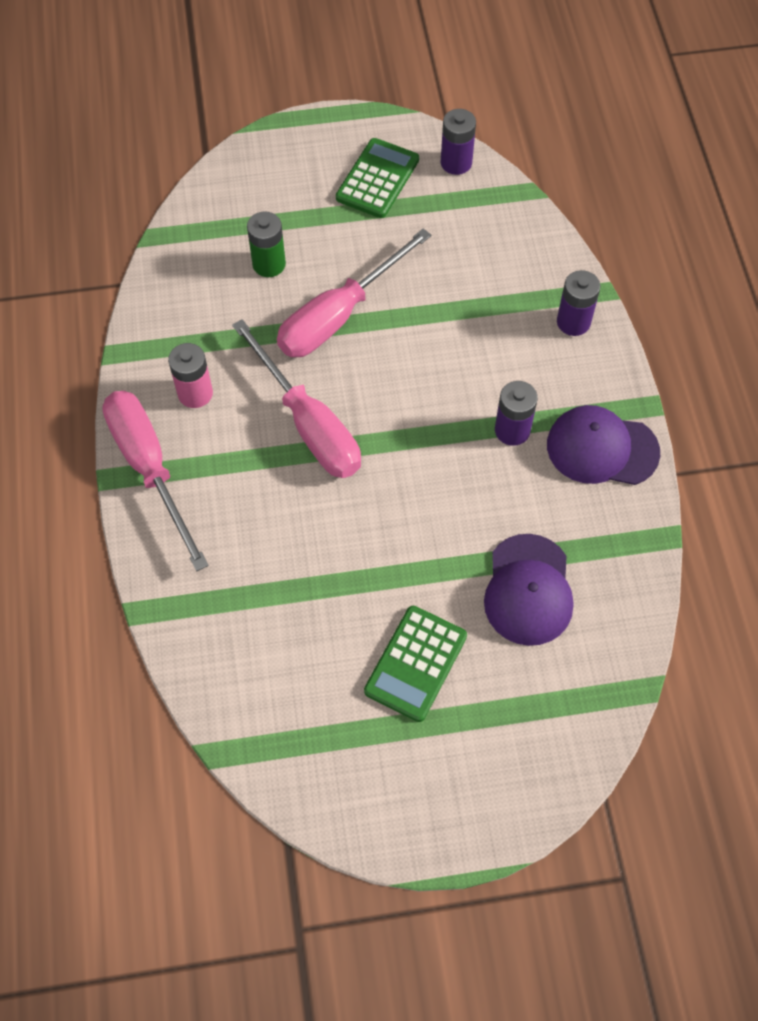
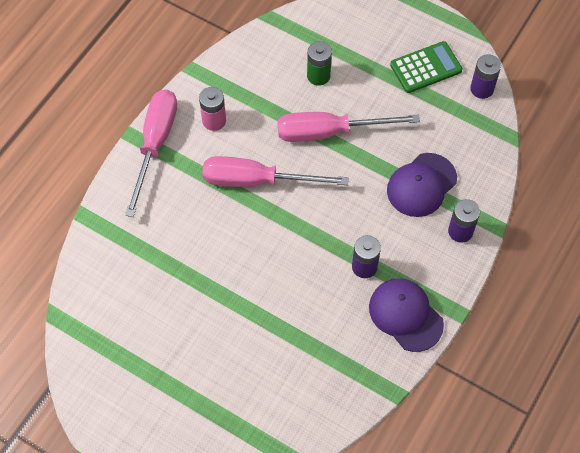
camera: 40 degrees right, 0 degrees up
pink screwdriver [232,319,361,478] -> pink screwdriver turned 90 degrees clockwise [202,156,349,187]
green calculator [364,606,467,722] -> none
purple cap [484,534,573,646] -> purple cap moved to [387,153,457,217]

